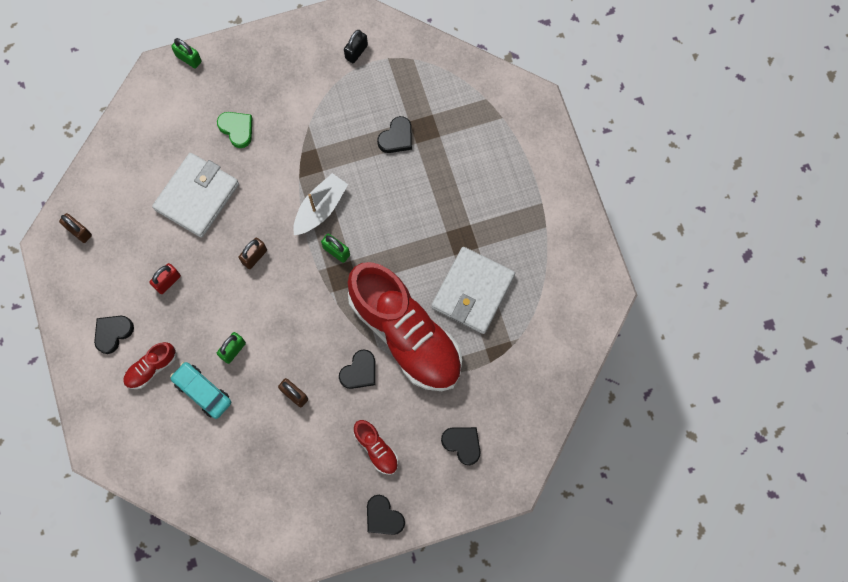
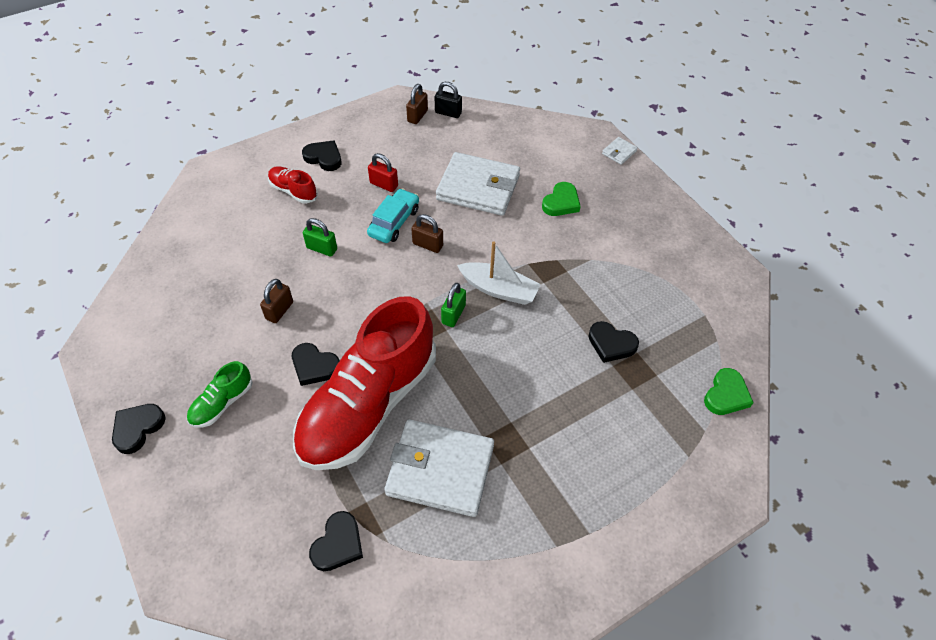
camera: 75 degrees right, 20 degrees down
turquoise car [170,362,231,419] -> turquoise car moved to [367,188,419,243]
green padlock [171,38,202,68] -> white wallet [602,137,638,165]
black padlock [344,30,368,63] -> black padlock moved to [435,82,462,118]
red shoe [354,420,398,475] -> green shoe [187,361,253,428]
black heart [441,427,481,465] -> black heart moved to [309,511,363,571]
none -> green heart [704,368,754,415]

